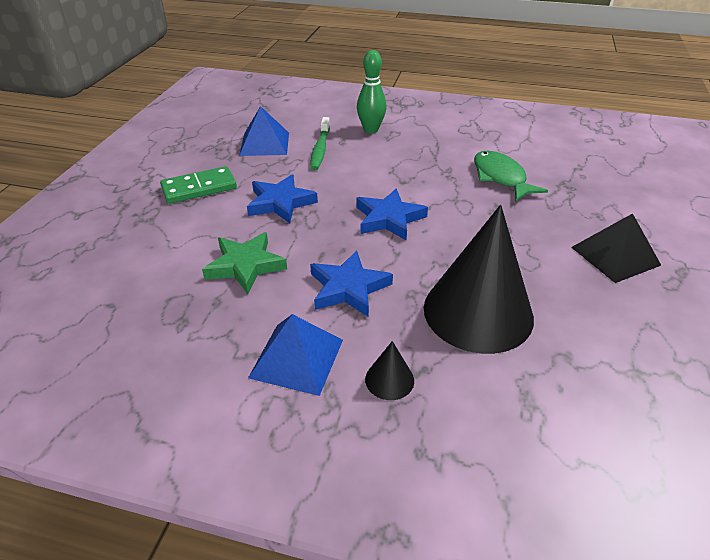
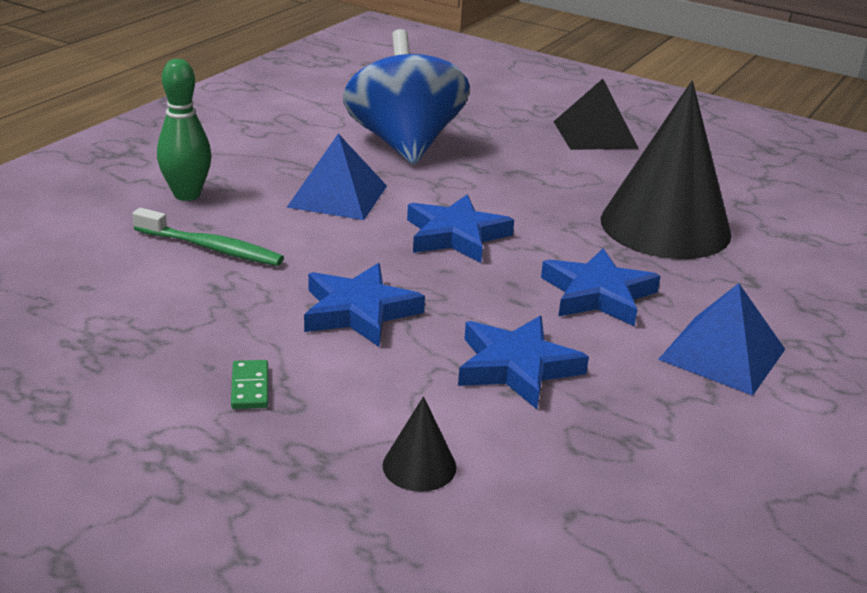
camera: 75 degrees left, 10 degrees down
green domino [160,166,237,204] -> green domino [231,360,268,409], size x0.51
green star [202,232,287,294] -> blue star [458,316,589,409]
blue pyramid [239,106,289,156] -> blue pyramid moved to [287,133,387,220]
black cone [365,341,414,400] -> black cone moved to [382,396,456,492]
green fish [474,151,548,201] -> blue spinning top [343,29,470,165]

